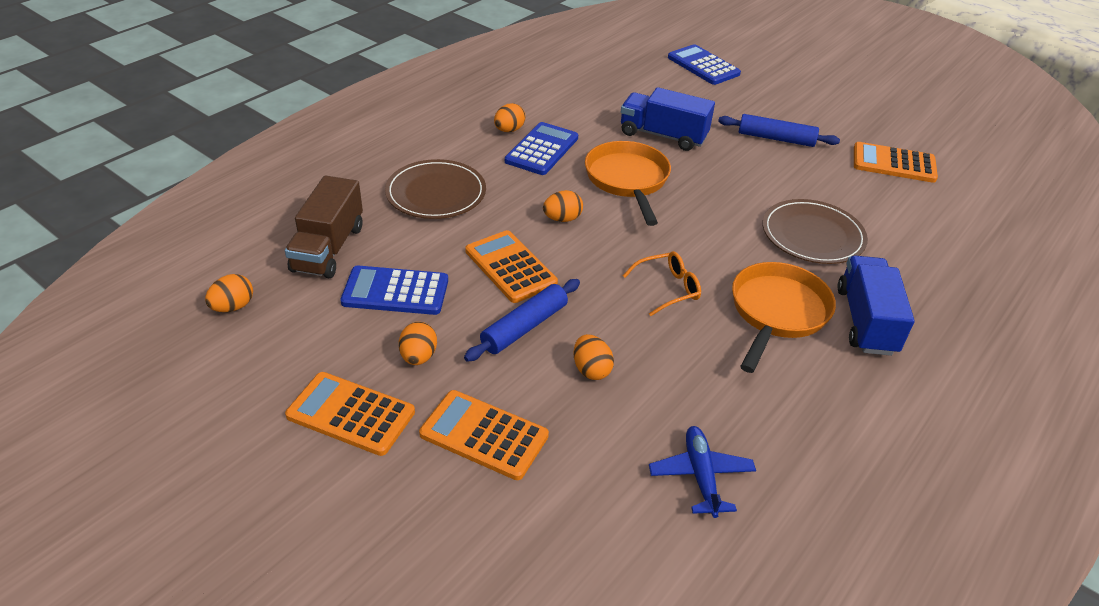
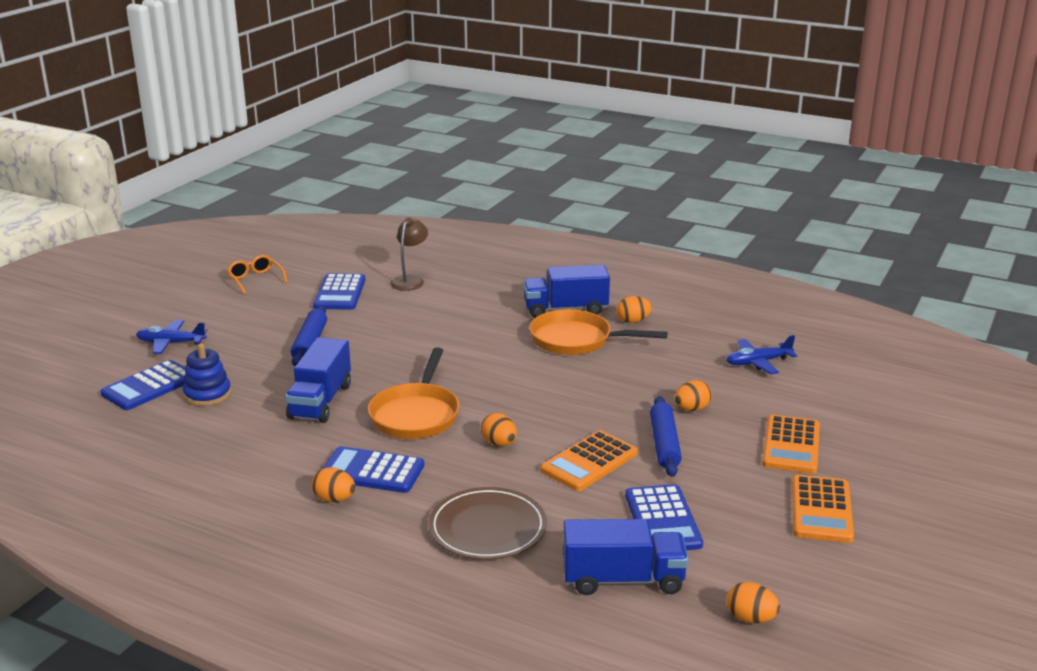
camera: 100 degrees left, 15 degrees down
brown truck [285,175,363,278] -> blue truck [563,519,688,595]
orange egg [399,322,437,365] -> orange egg moved to [617,296,652,323]
blue rolling pin [464,279,580,362] -> blue rolling pin turned 60 degrees clockwise [650,396,682,477]
orange pan [585,141,671,226] -> orange pan turned 60 degrees counterclockwise [368,347,460,439]
orange glasses [623,251,701,316] -> orange glasses moved to [227,255,288,294]
brown plate [762,199,868,264] -> none
orange calculator [854,142,938,183] -> blue calculator [313,273,366,310]
none -> blue plane [136,320,207,354]
none -> blue stacking toy [183,343,231,406]
none -> brown lamp [390,217,428,291]

